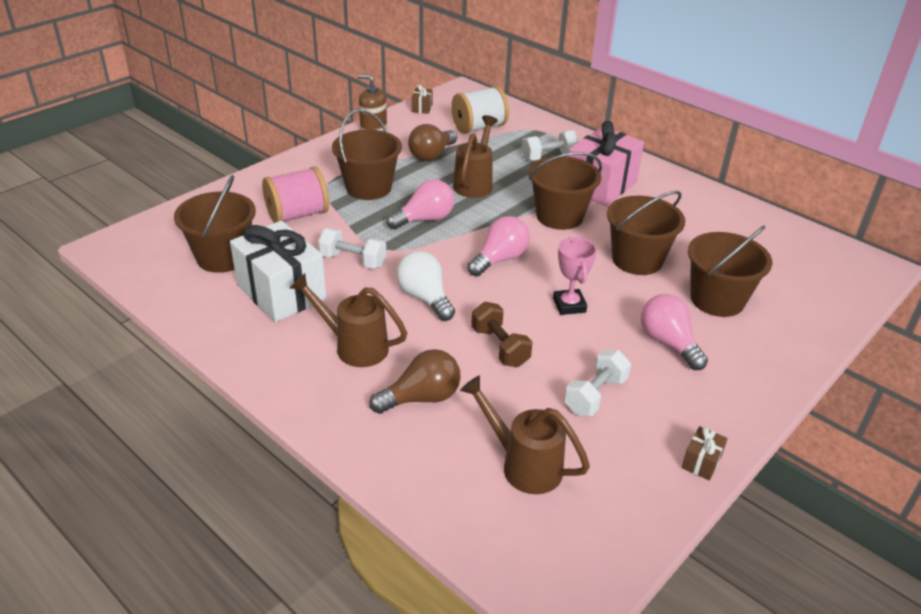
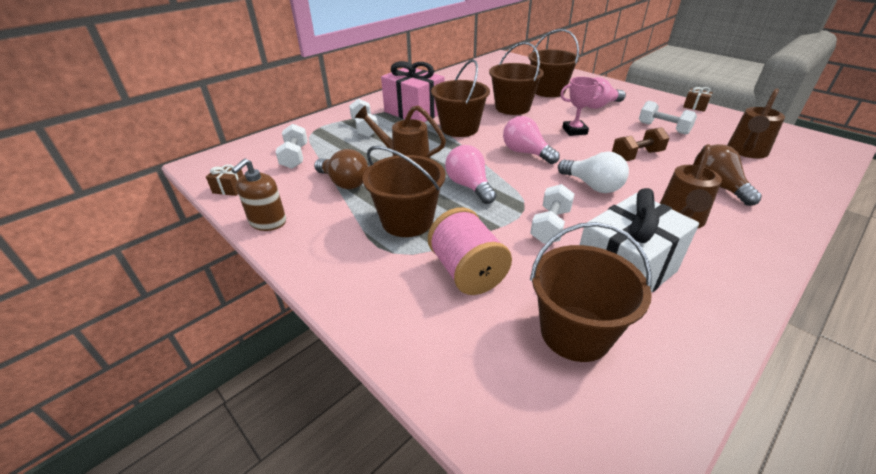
camera: 85 degrees left, 0 degrees up
white light bulb [396,251,455,321] -> white light bulb turned 105 degrees counterclockwise [558,152,629,193]
white spool [451,86,509,134] -> white dumbbell [276,124,308,169]

